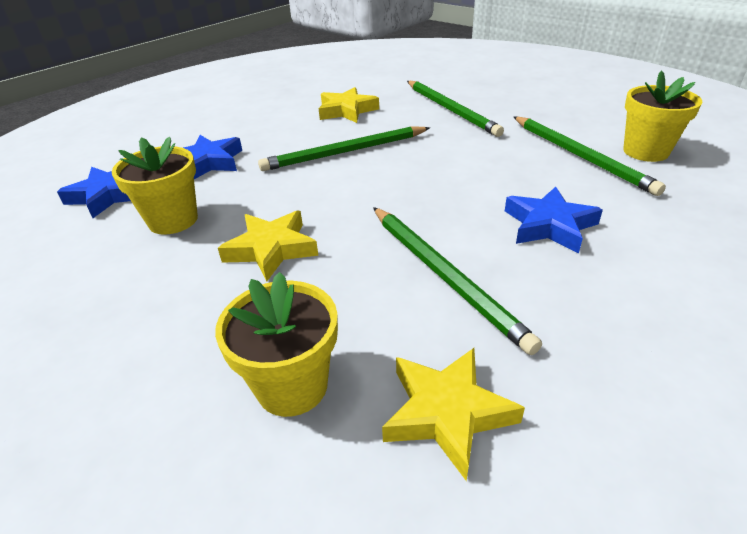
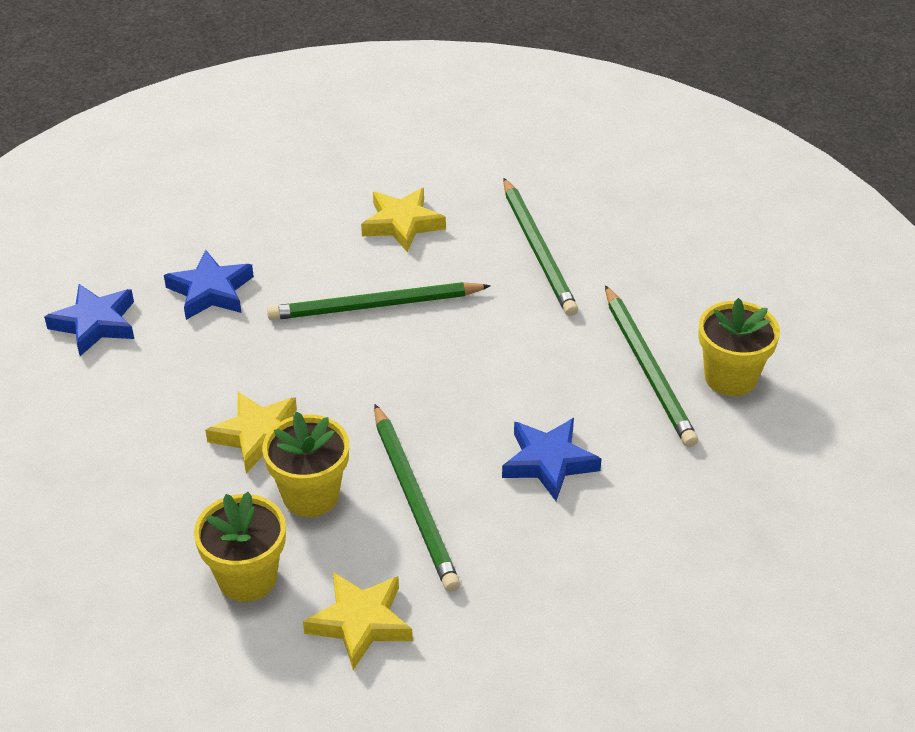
camera: 10 degrees right, 5 degrees up
yellow flower pot [112,137,198,235] -> yellow flower pot moved to [262,411,349,517]

